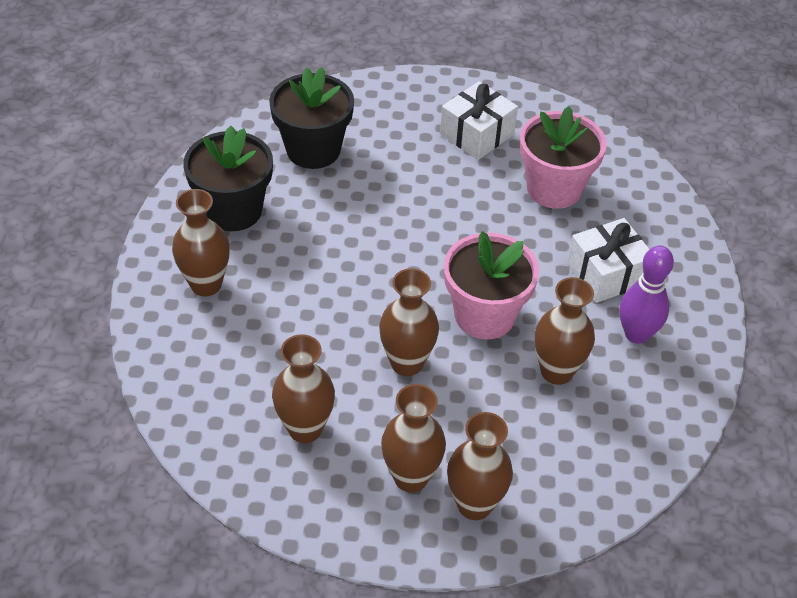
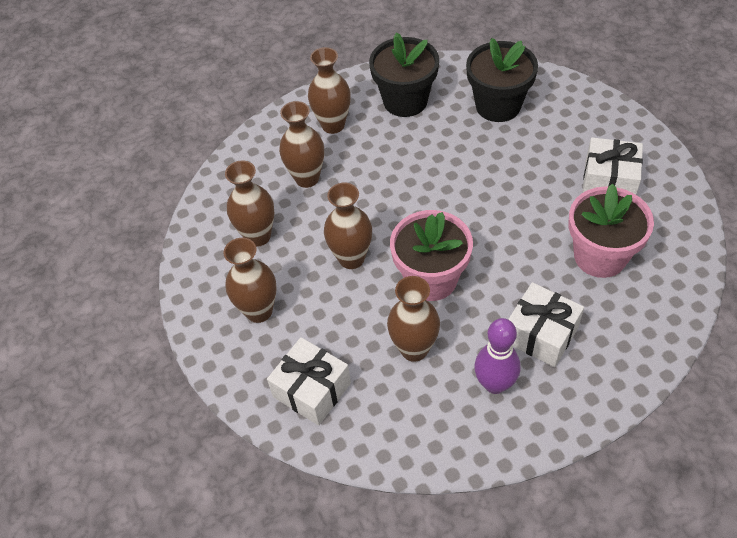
camera: 65 degrees right, 5 degrees up
brown vase [447,412,513,520] -> brown vase moved to [279,101,324,188]
none -> white gift [267,337,351,425]

